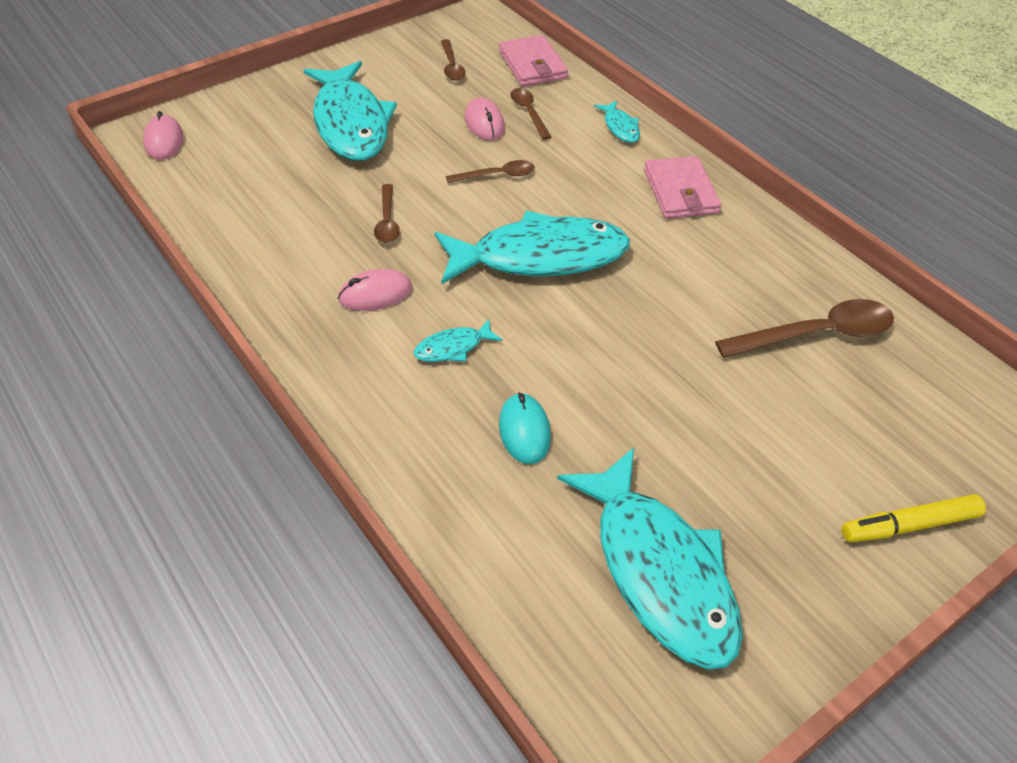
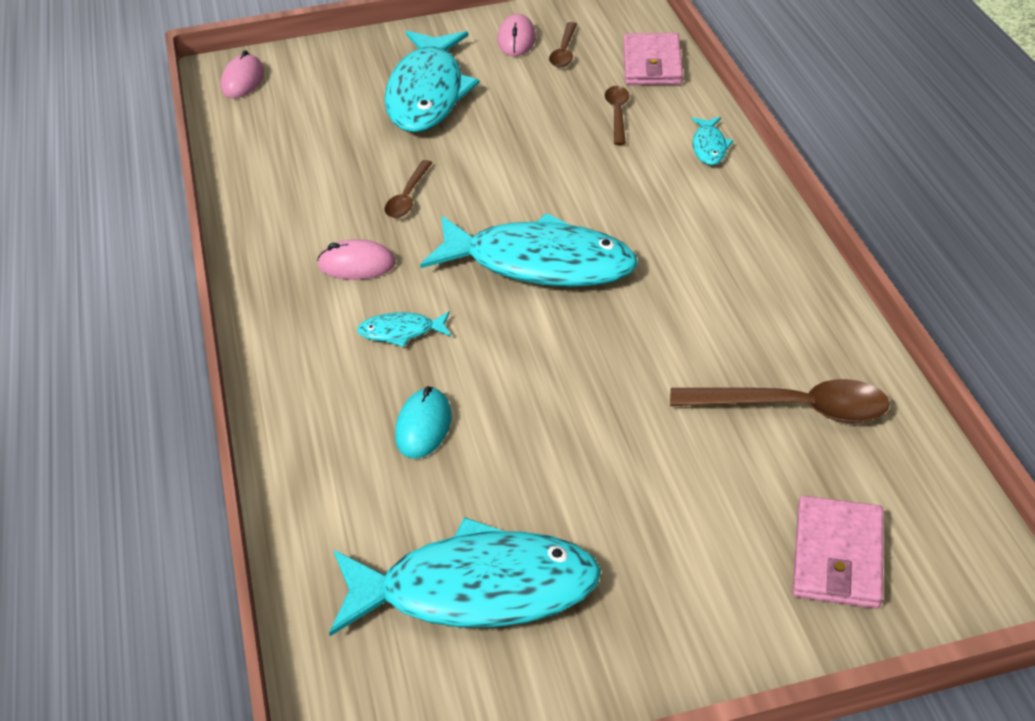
camera: 25 degrees right, 5 degrees down
brown spoon [446,160,535,183] -> none
pink mouse [465,97,505,141] -> pink mouse moved to [498,14,536,56]
turquoise fish [557,447,743,670] -> turquoise fish turned 90 degrees counterclockwise [329,517,601,636]
pink wallet [644,156,721,219] -> pink wallet moved to [792,496,883,609]
yellow marker [842,494,986,542] -> none

